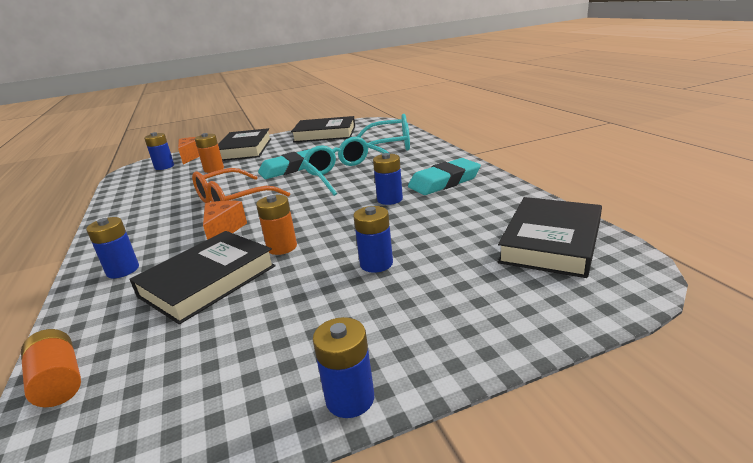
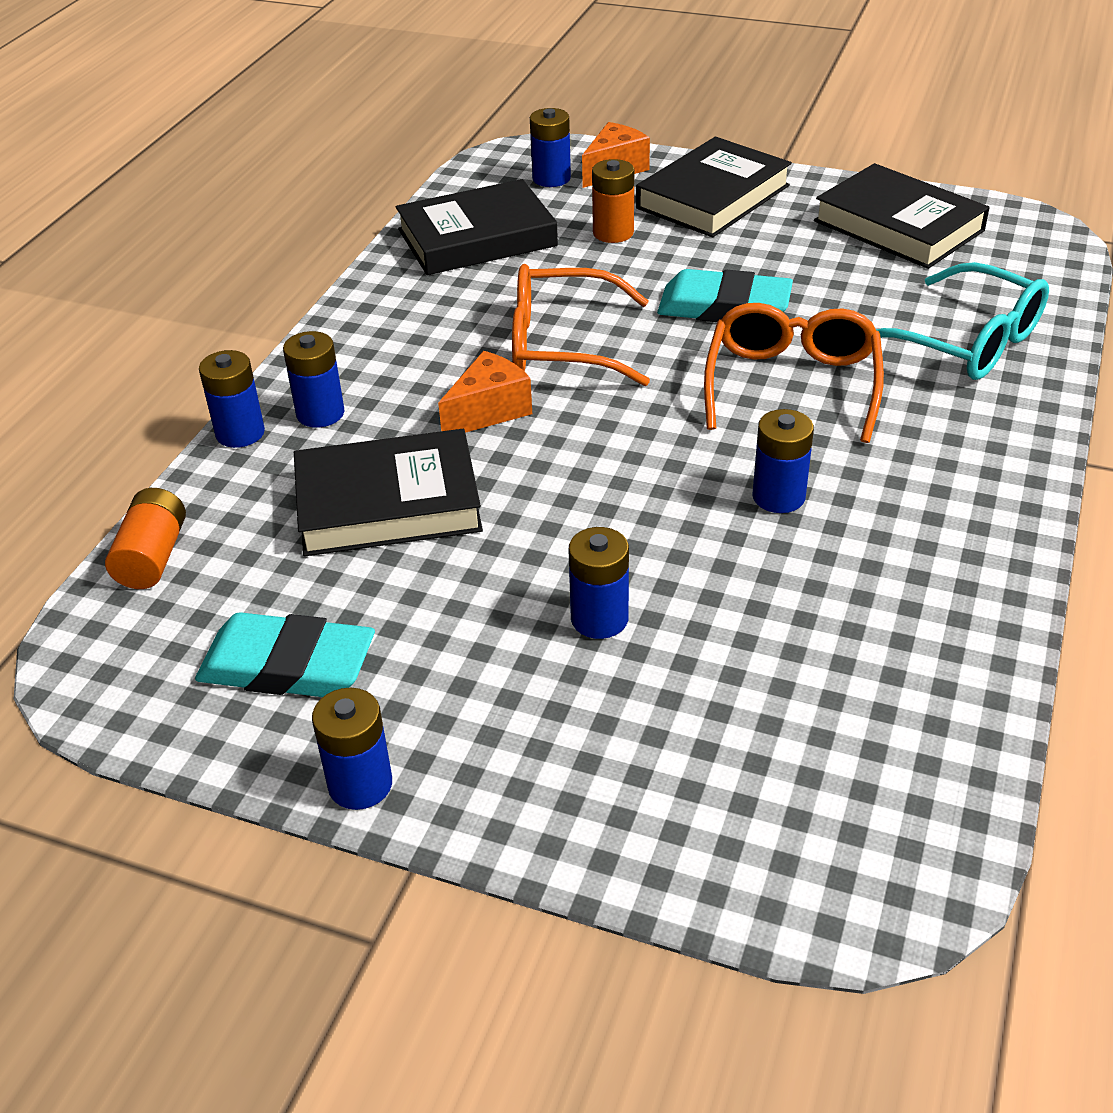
camera: 40 degrees right, 15 degrees up
orange battery [256,195,297,255] -> none
turquoise glasses [303,137,390,196] -> orange glasses [704,303,884,443]
turquoise eraser [408,158,481,195] -> turquoise eraser moved to [195,612,375,697]
black book [498,197,602,278] -> black book moved to [396,179,558,275]
none -> blue battery [199,350,265,448]

